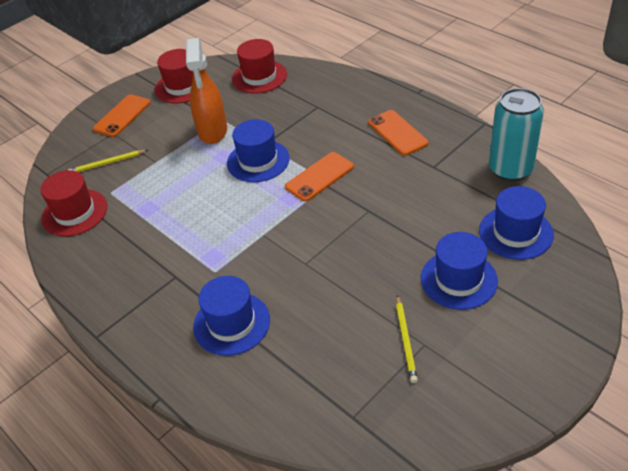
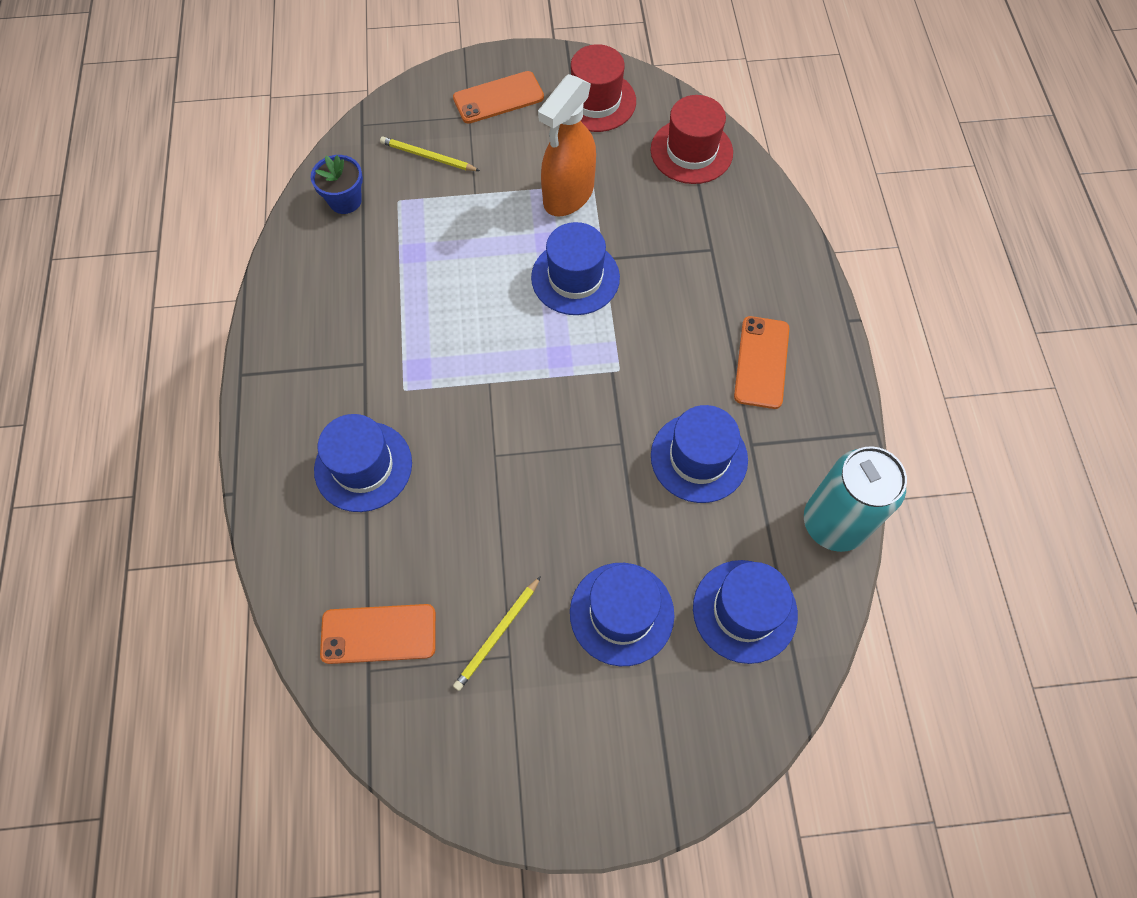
camera: 35 degrees right, 20 degrees up
red hat [40,170,107,237] -> blue flower pot [310,155,363,214]
orange phone [285,152,354,202] -> orange phone moved to [320,604,436,664]
none -> blue hat [651,405,748,503]

